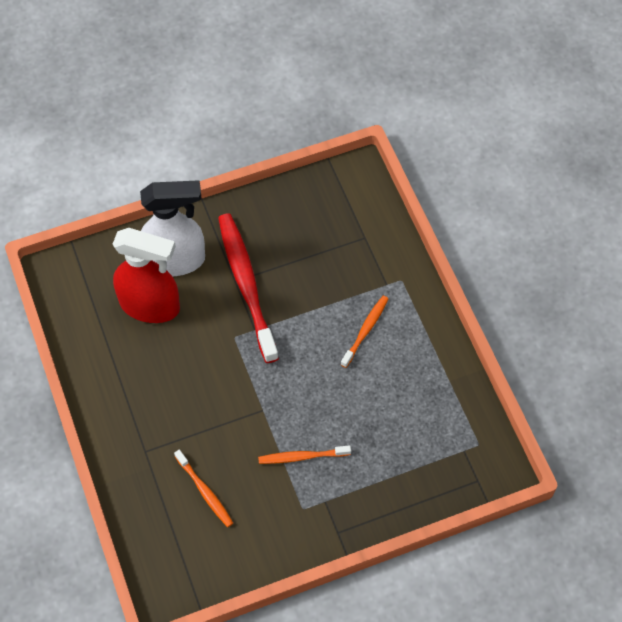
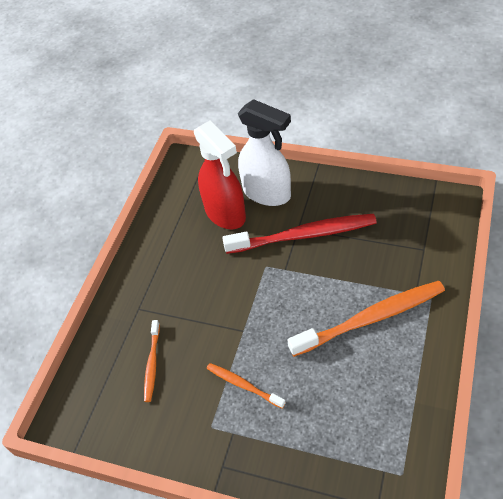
camera: 45 degrees right, 10 degrees down
red toothbrush [218,213,279,363] -> red toothbrush turned 60 degrees clockwise [222,214,377,254]
orange toothbrush [340,296,388,368] -> orange toothbrush [287,281,445,357], size x1.98

